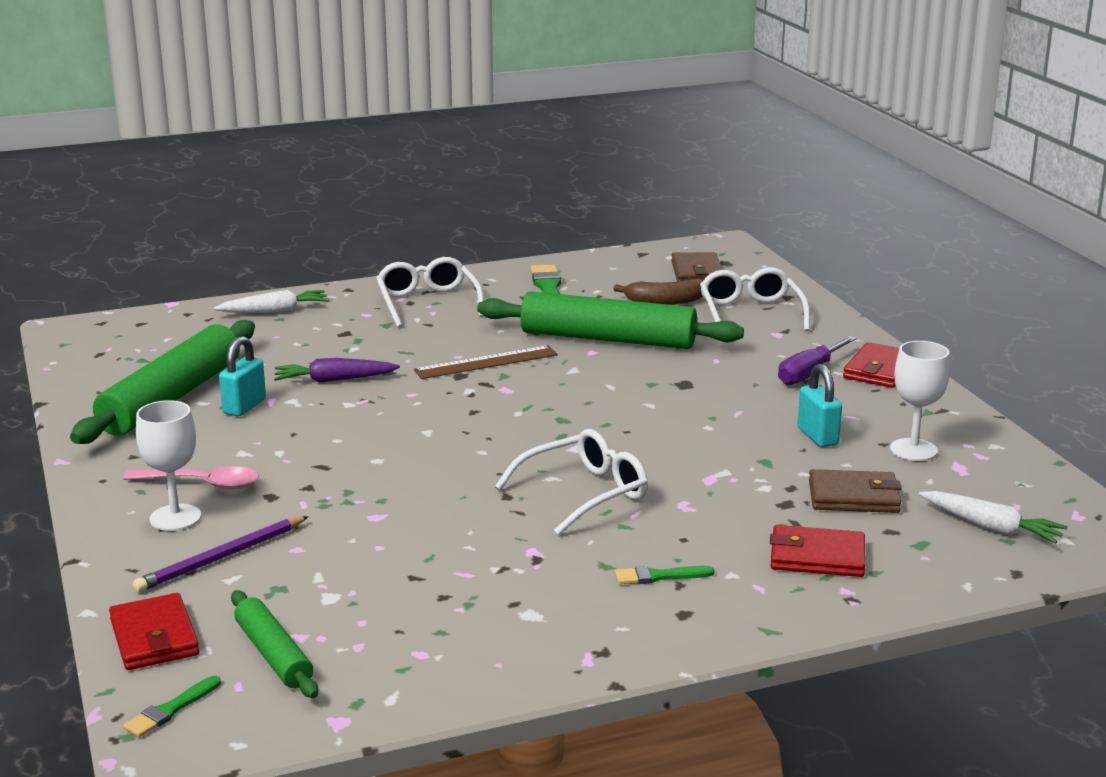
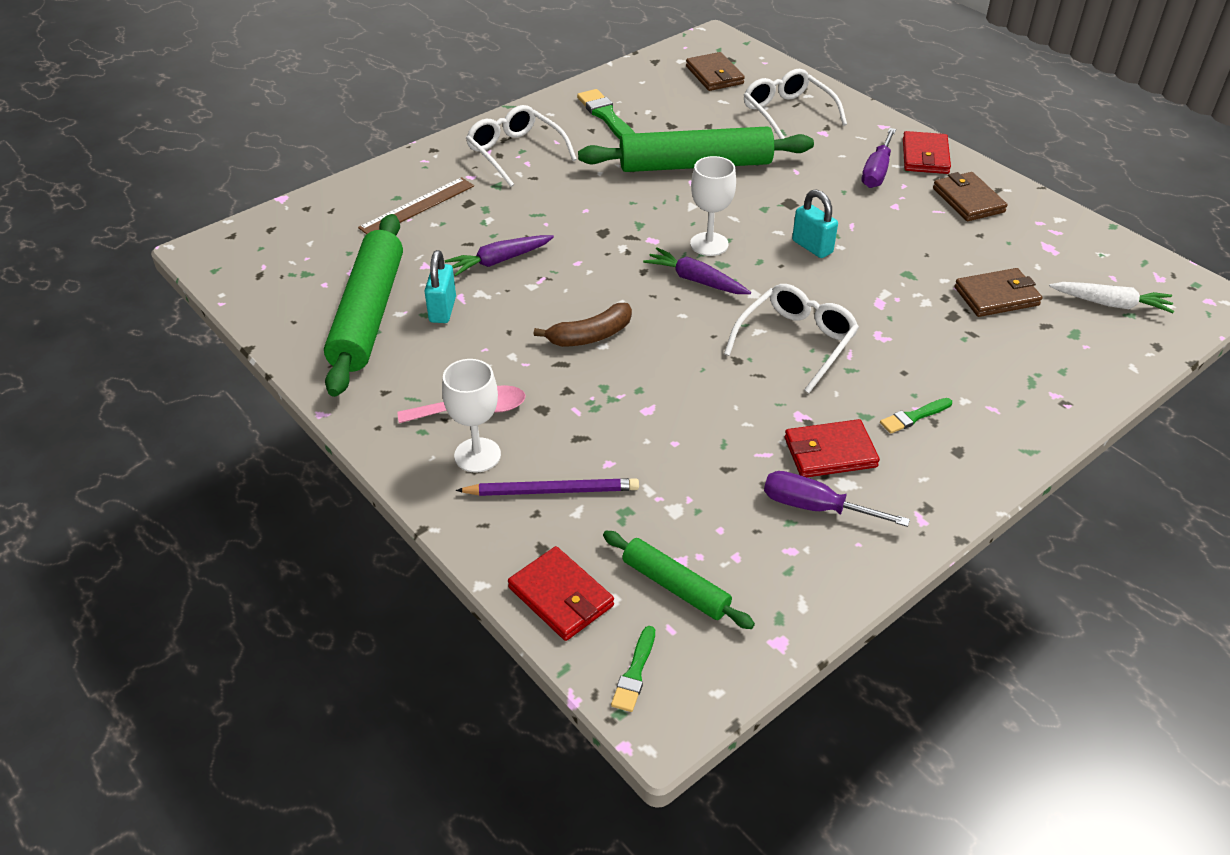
camera: 20 degrees left, 20 degrees up
purple pencil [133,516,309,592] -> purple pencil turned 120 degrees counterclockwise [456,478,639,496]
white carrot [214,290,329,313] -> none
brown ruler [414,345,558,379] -> brown ruler moved to [358,177,474,234]
brown banana [614,279,704,305] -> brown banana moved to [533,303,632,347]
red wallet [770,525,866,577] -> red wallet moved to [785,419,880,477]
turquoise padlock [797,364,842,447] -> turquoise padlock moved to [792,189,838,258]
white goblet [890,341,950,461] -> white goblet moved to [690,156,736,256]
none -> purple carrot [643,248,751,294]
none -> purple screwdriver [764,471,910,527]
none -> brown wallet [933,172,1008,221]

